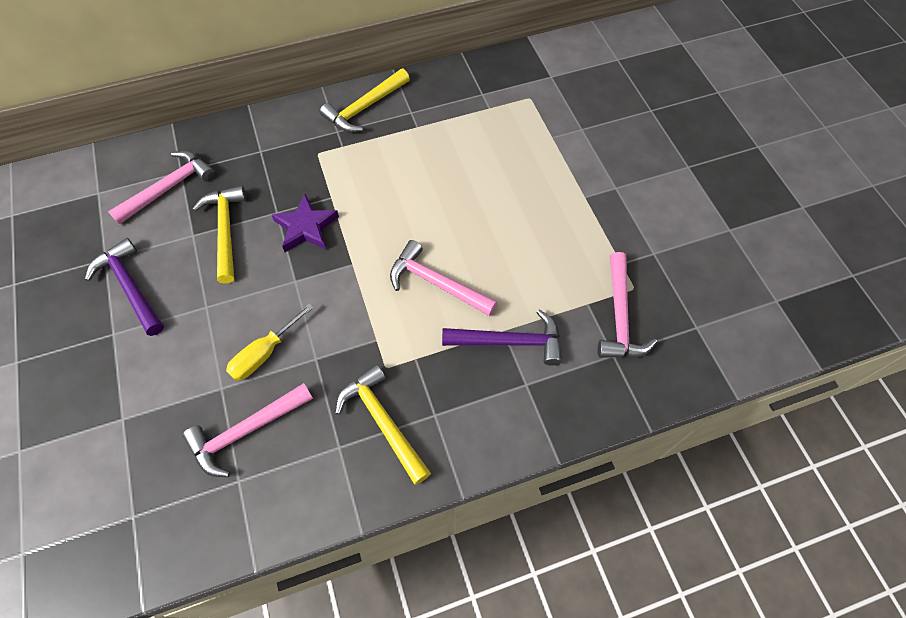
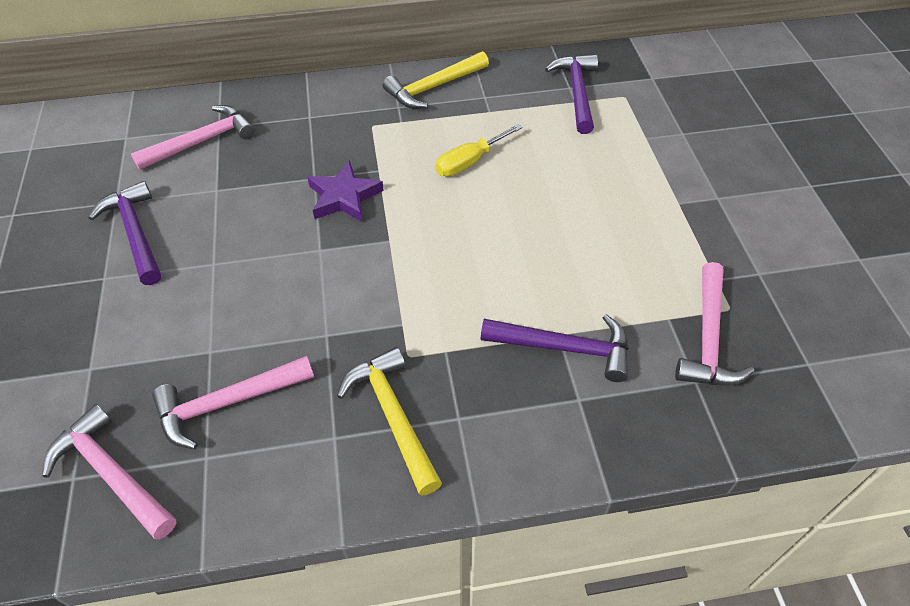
camera: 10 degrees right, 10 degrees down
yellow hammer [193,186,247,284] -> none
yellow screwdriver [226,303,314,381] -> yellow screwdriver moved to [435,124,522,177]
pink hammer [390,240,498,316] -> pink hammer moved to [42,404,177,540]
none -> purple hammer [545,54,598,134]

